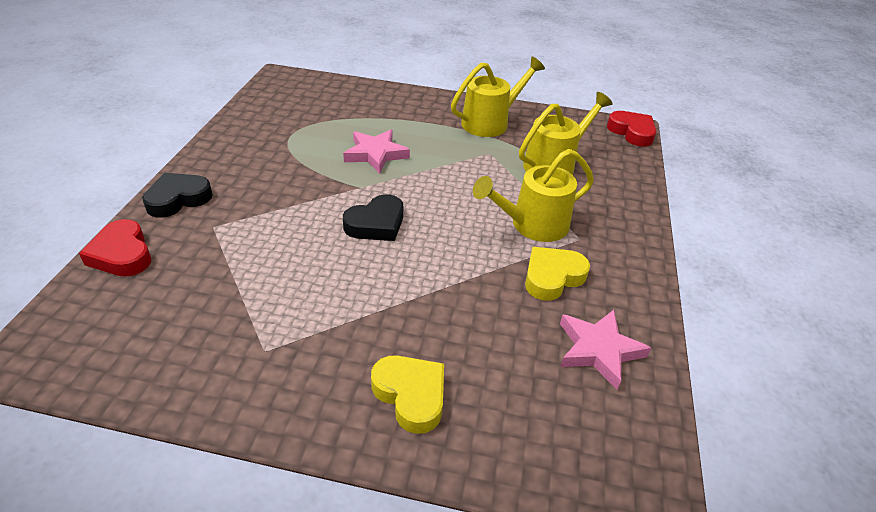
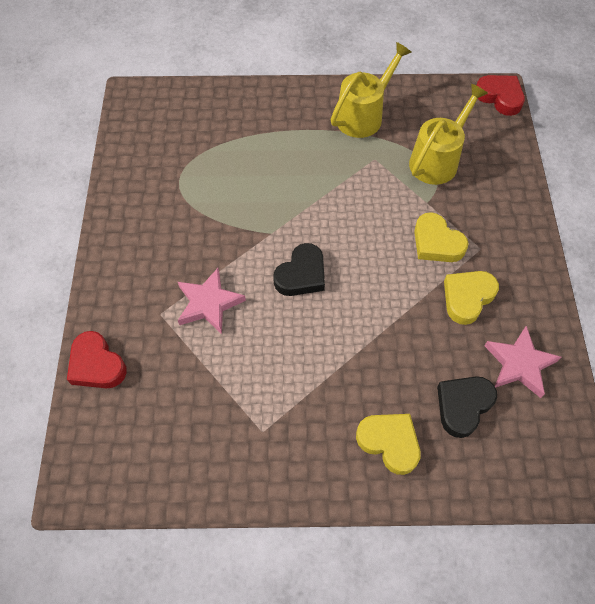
camera: 10 degrees left, 20 degrees up
black heart [142,173,213,218] -> black heart moved to [437,376,497,438]
pink star [343,130,410,174] -> pink star moved to [178,268,246,334]
yellow watering can [473,149,594,242] -> yellow heart [414,212,468,262]

